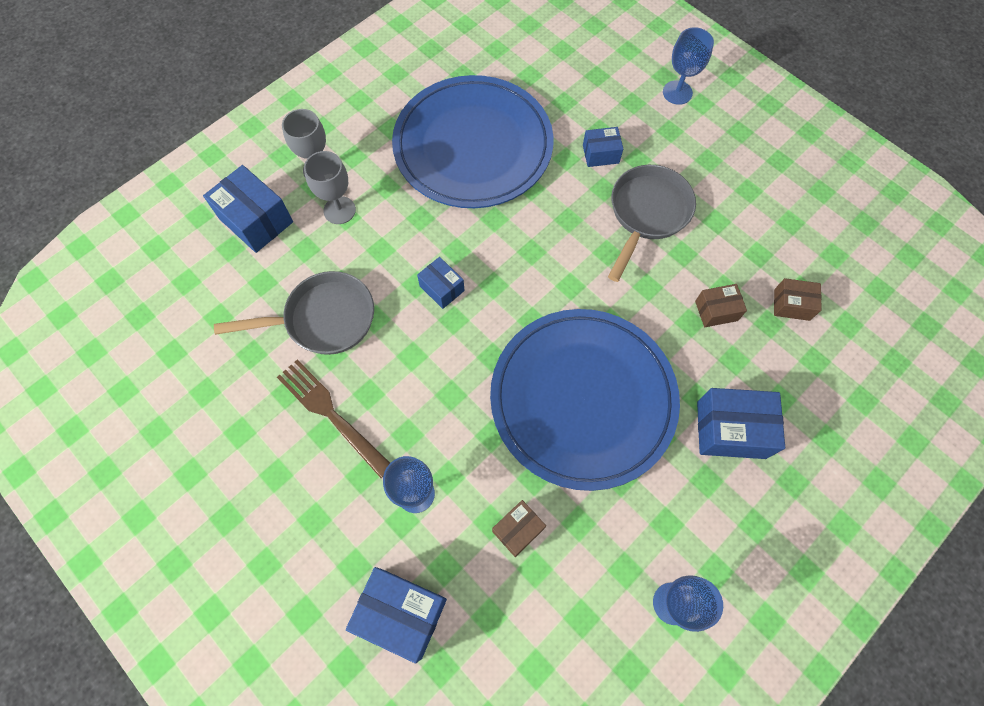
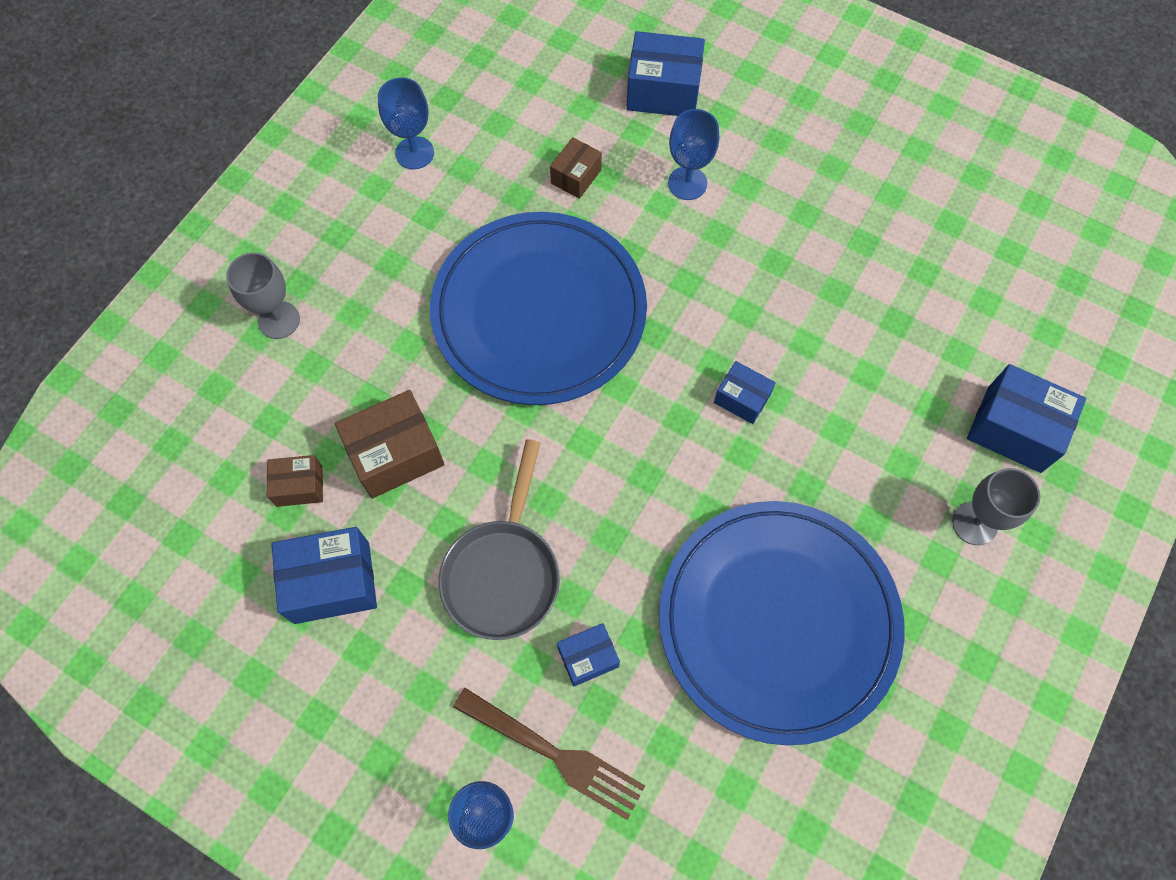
camera: 165 degrees right, 0 degrees up
grey pan [214,271,374,355] -> none
brown fork [277,360,390,478] -> brown fork moved to [453,688,645,820]
grey goblet [304,151,356,224] -> grey goblet moved to [226,252,300,339]
brown box [695,284,747,327] -> brown box [335,390,445,498], size x1.72
blue box [697,388,785,459] -> blue box moved to [272,527,377,624]

